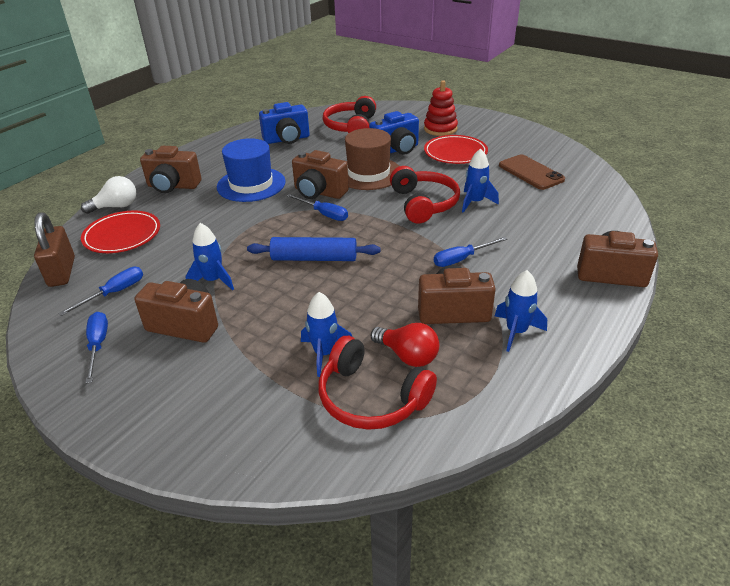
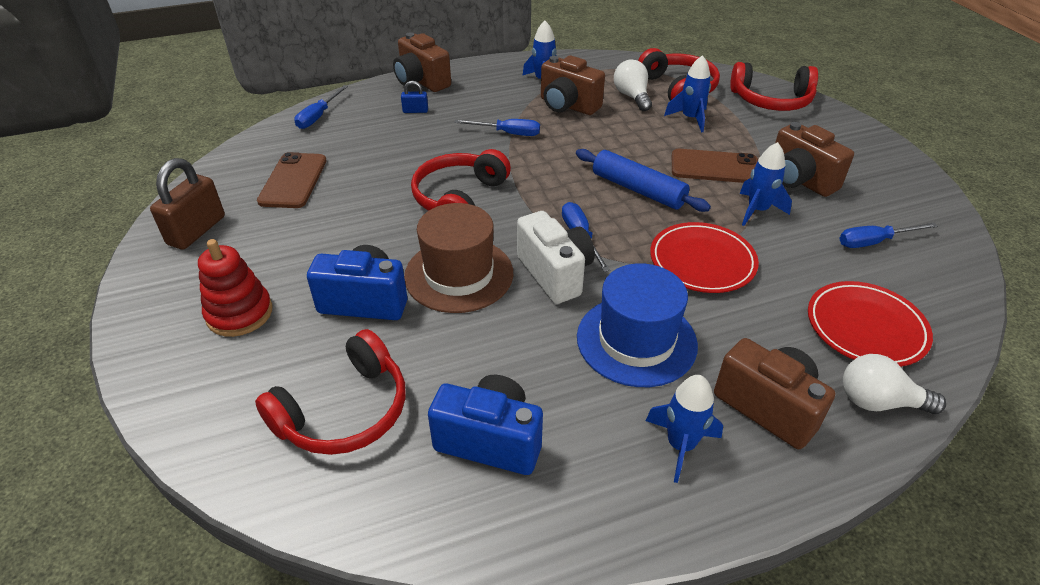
camera: 145 degrees left, 5 degrees up
brown padlock [34,212,75,287] -> brown padlock moved to [150,158,225,250]
blue screwdriver [85,312,108,384] -> blue screwdriver moved to [294,85,348,129]
brown camera [292,150,349,199] -> white camera [517,211,595,304]
red light bulb [371,323,439,367] -> white light bulb [614,59,652,111]
red plate [424,135,488,164] -> red plate moved to [650,222,759,293]
blue rocket [462,148,499,213] -> blue rocket moved to [646,375,723,483]
none -> blue padlock [401,81,428,113]
none -> brown phone [672,149,758,183]
none -> red headphones [730,62,818,111]

